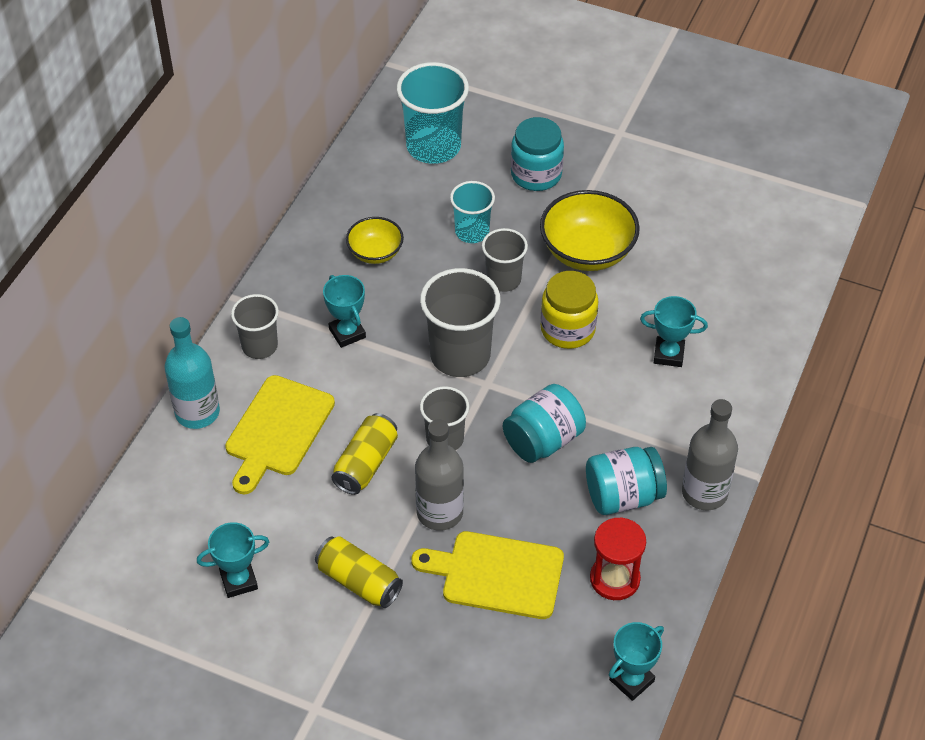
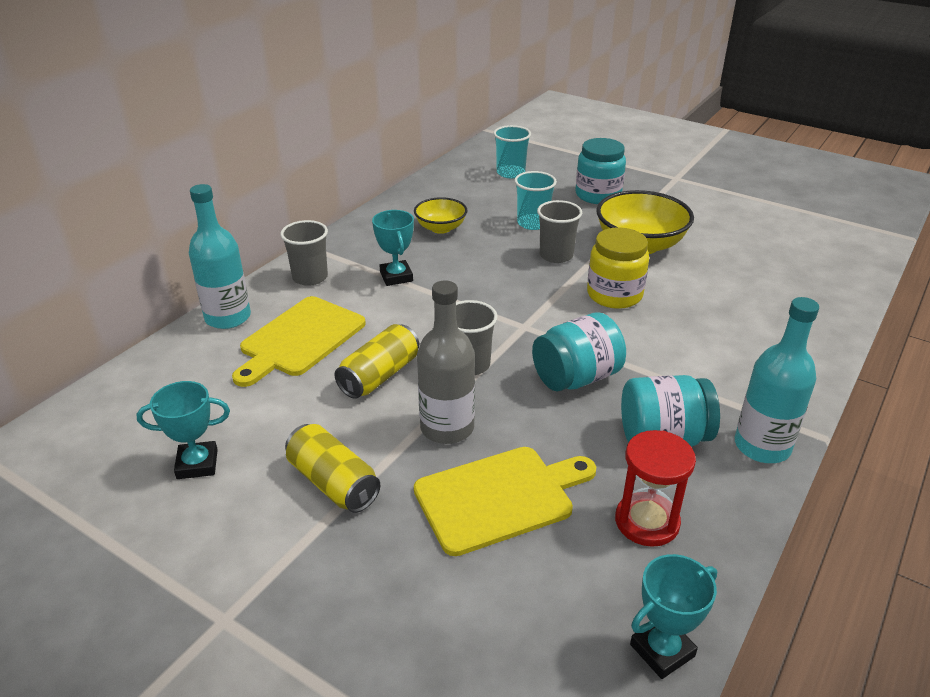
camera: 10 degrees right, 15 degrees down
turquoise cup [396,62,469,164] -> turquoise cup [494,125,531,178], size x0.60
yellow cutting board [411,531,564,619] -> yellow cutting board turned 135 degrees clockwise [414,447,596,556]
grey cup [420,268,501,377] -> none
turquoise trophy [640,296,708,367] -> none
grey bottle [682,399,738,510] -> turquoise bottle [735,297,819,463]

